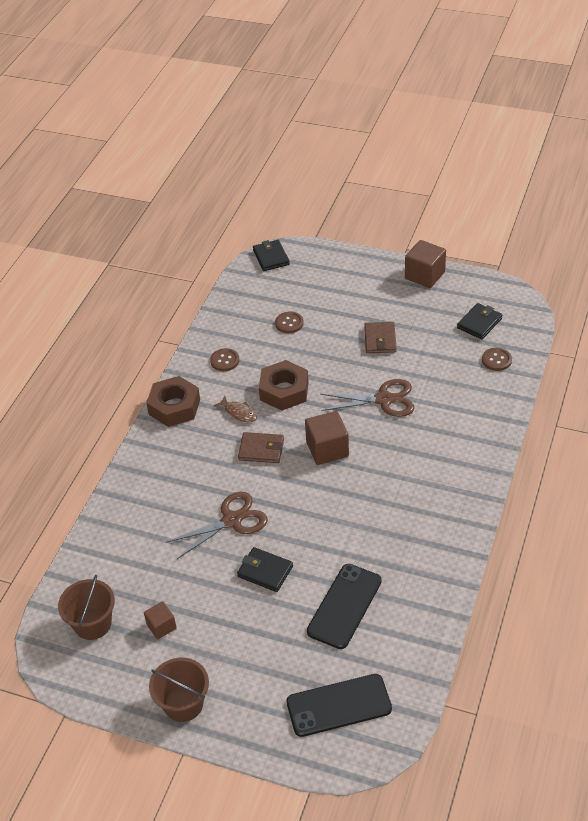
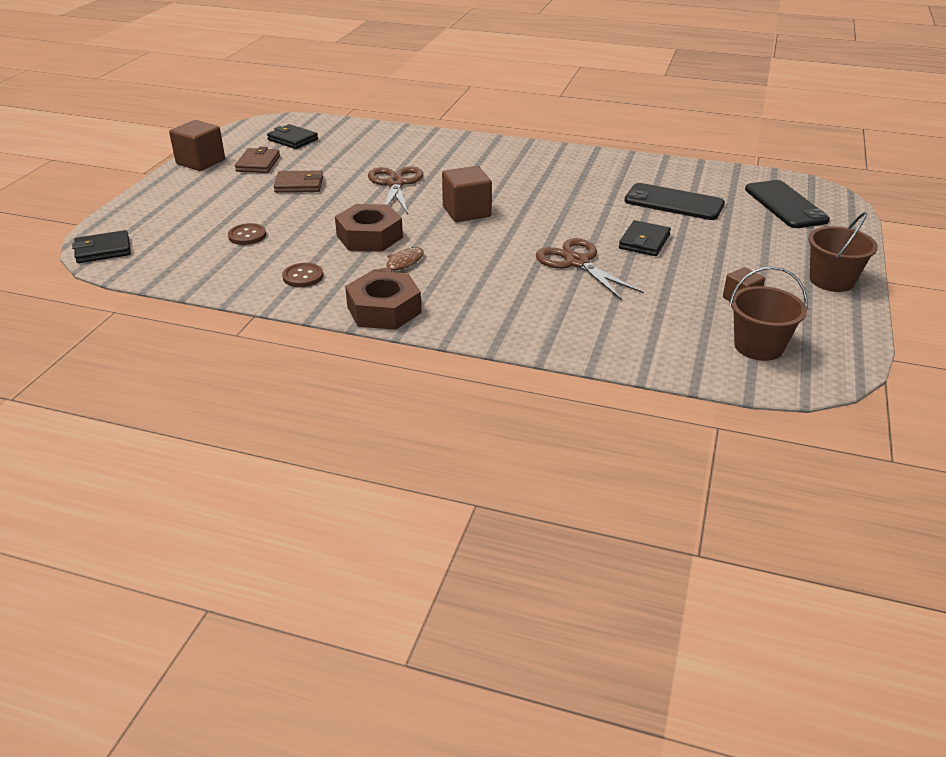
camera: 95 degrees left, 10 degrees down
brown wallet [238,432,284,463] -> brown wallet moved to [235,147,280,173]
brown button [482,348,512,371] -> none

